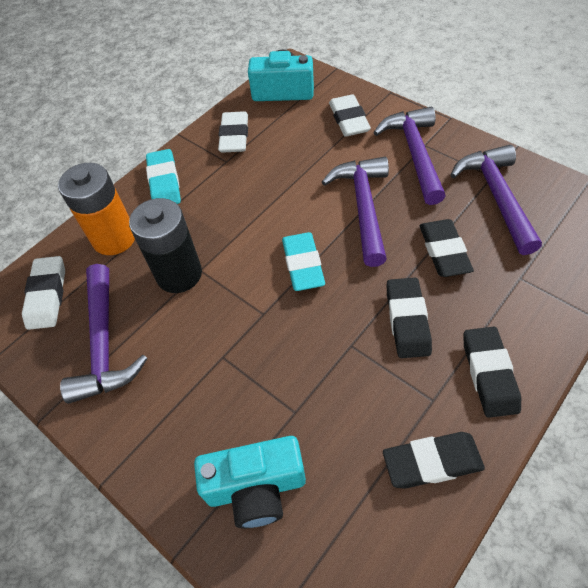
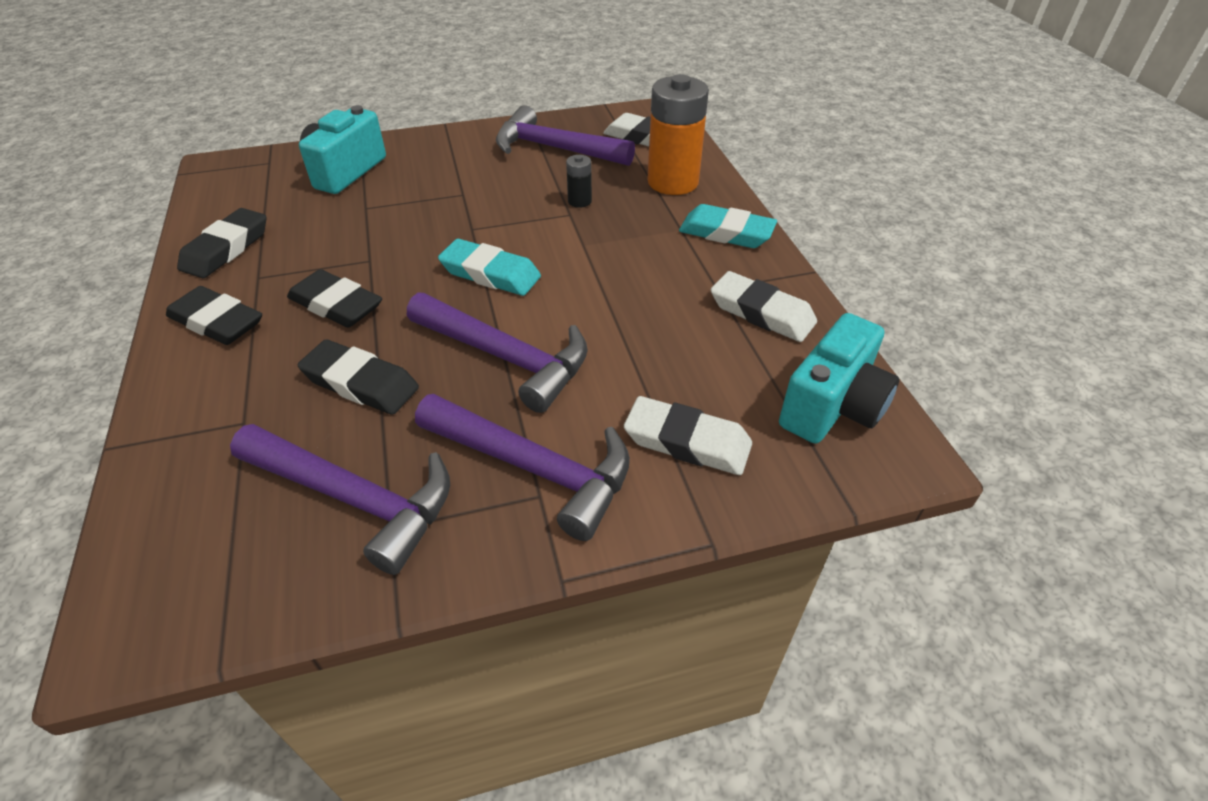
camera: 120 degrees right, 10 degrees down
black battery [129,198,202,293] -> black battery [566,155,592,208], size x0.45

